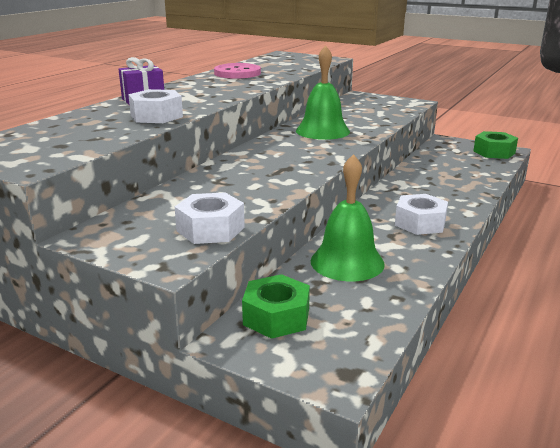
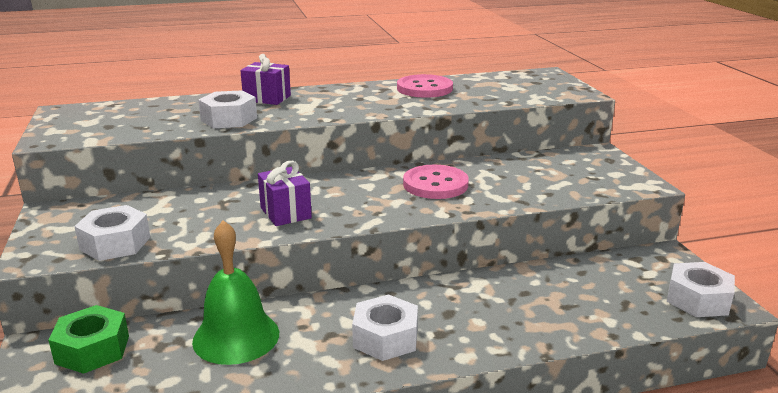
camera: 45 degrees right, 0 degrees up
green bell [296,45,350,140] -> pink button [403,165,469,199]
green nut [473,131,518,159] -> white nut [667,262,735,317]
none -> purple gift [258,161,312,226]

